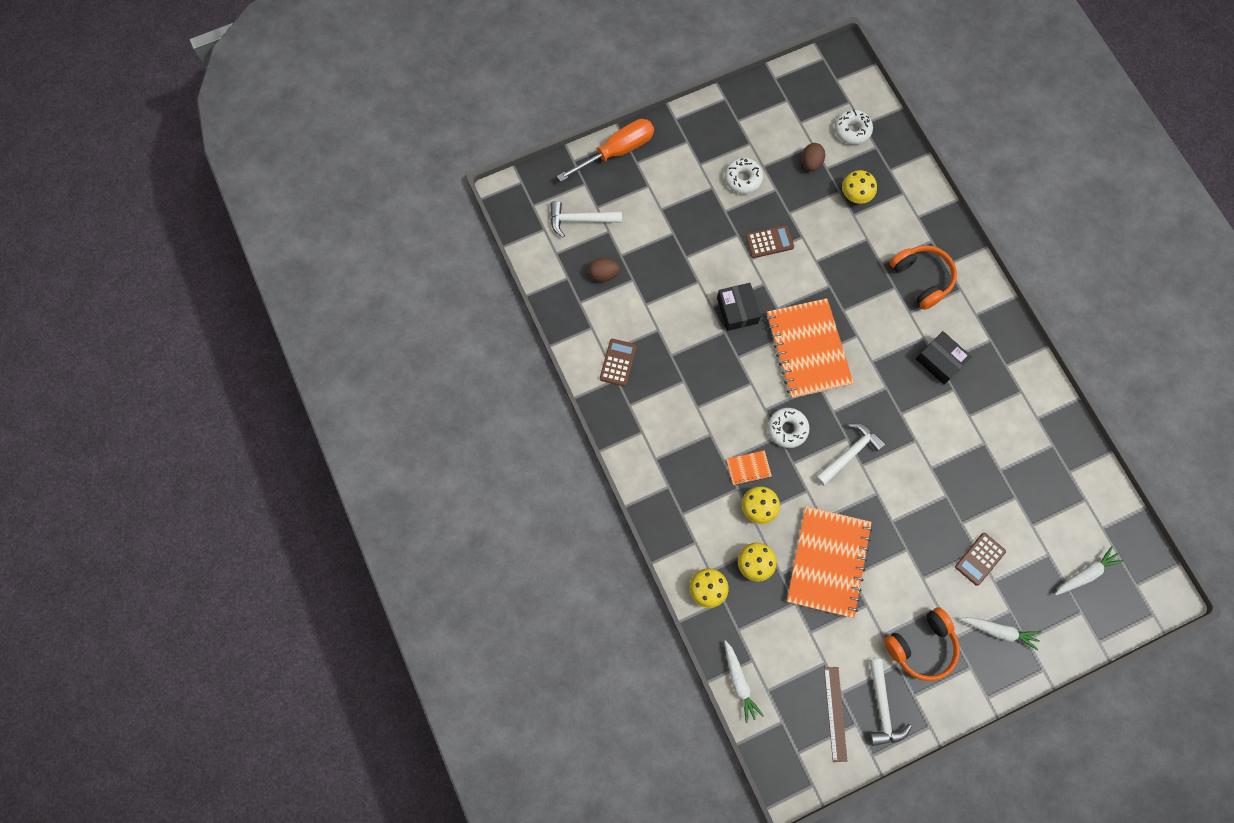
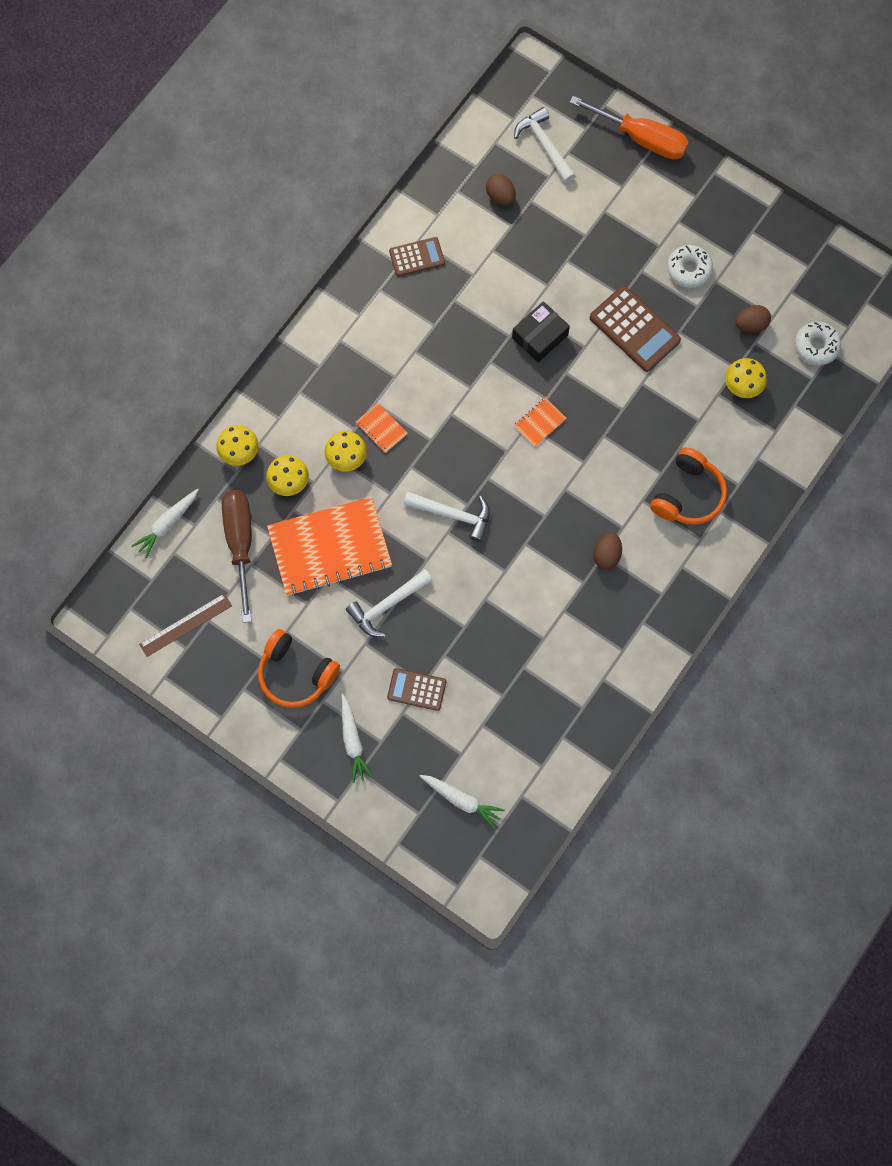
camera: 60 degrees right, 0 degrees up
brown calculator [746,225,794,258] -> brown calculator [590,286,681,372], size x1.62
orange notebook [766,298,854,398] -> orange notebook [514,398,566,447], size x0.42
white donut [768,408,810,448] -> none
white hammer [869,659,912,746] -> white hammer moved to [346,569,432,637]
black box [916,331,972,385] -> brown egg [593,532,622,569]
none -> brown screwdriver [222,490,252,623]

